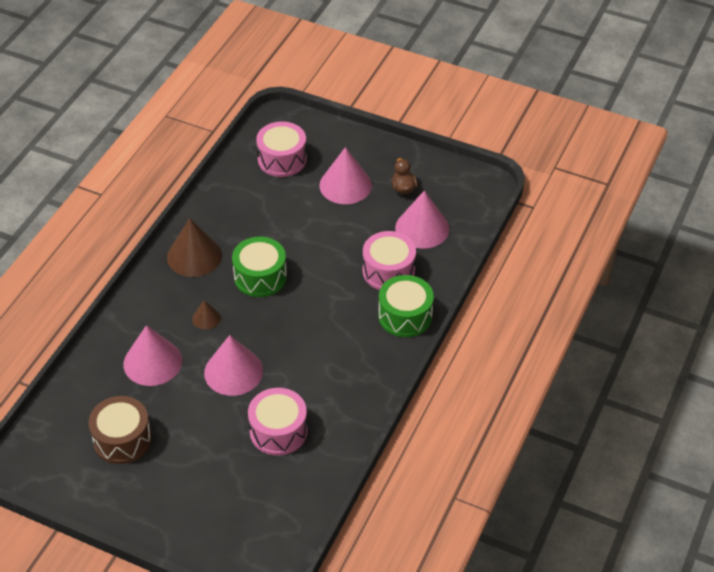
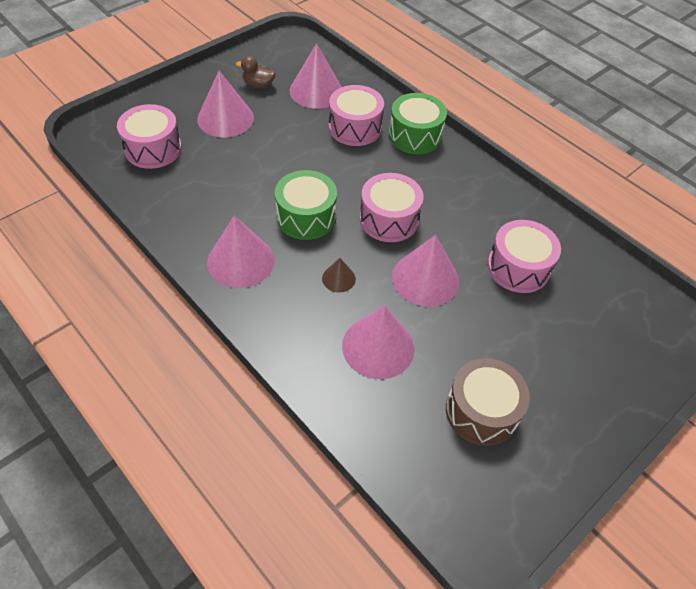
camera: 70 degrees left, 5 degrees up
brown cone [167,218,222,277] -> pink cone [207,216,274,288]
none -> pink drum [360,173,424,242]

